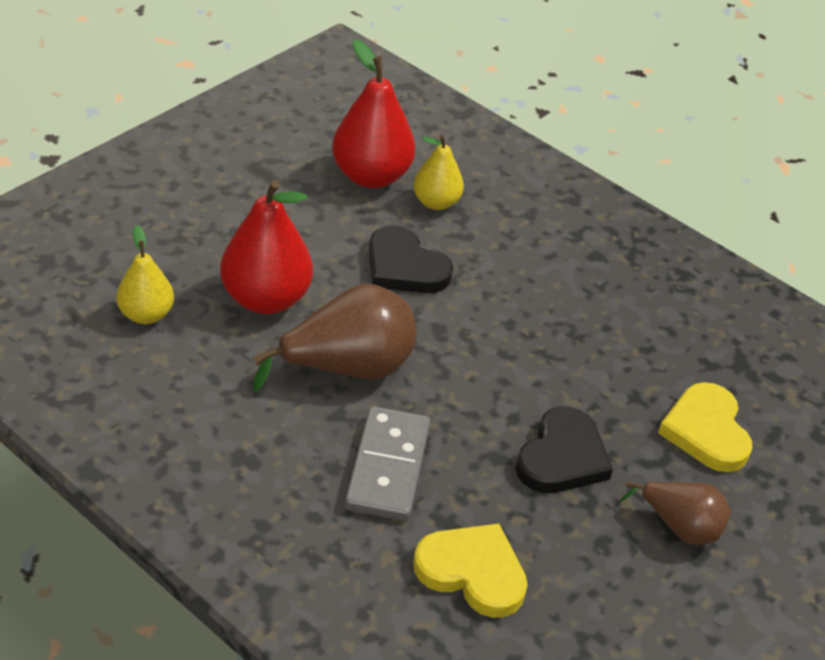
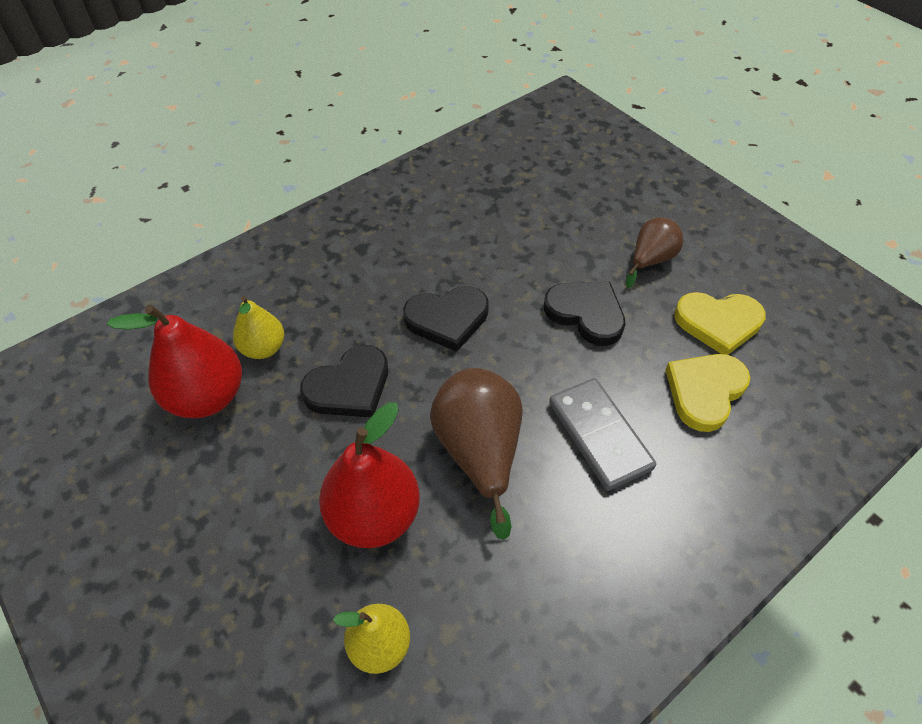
camera: 75 degrees left, 10 degrees up
grey domino [345,406,430,521] -> grey domino turned 45 degrees clockwise [549,378,656,491]
yellow heart [658,382,753,472] -> yellow heart moved to [674,292,766,355]
none -> black heart [403,286,489,352]

